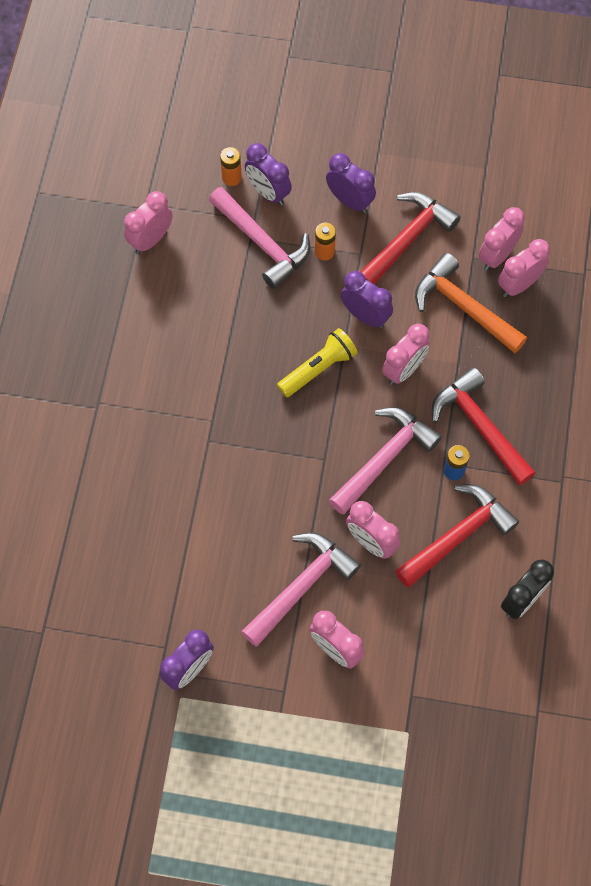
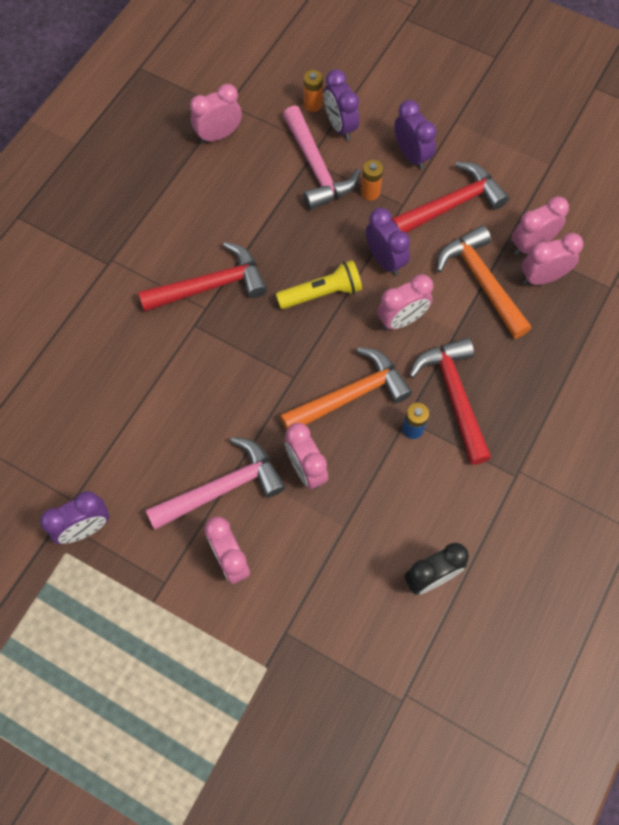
camera: 20 degrees right, 0 degrees up
pink hammer [329,407,442,515] -> orange hammer [280,347,412,431]
red hammer [395,484,519,588] -> red hammer moved to [138,242,267,312]

